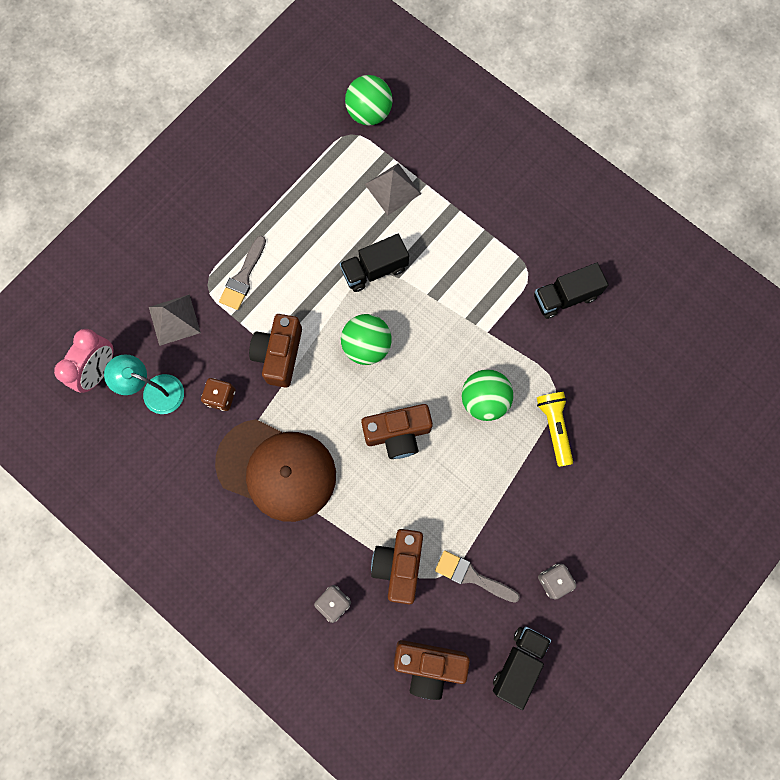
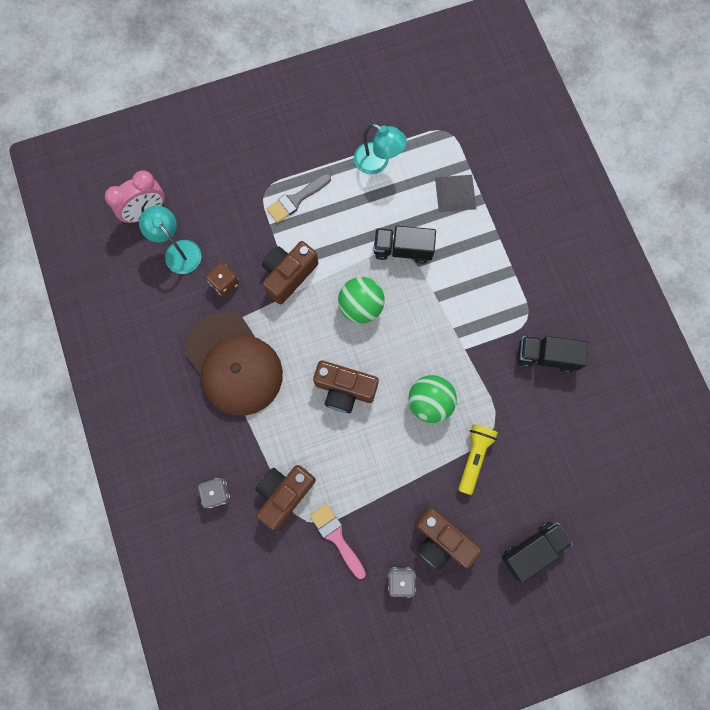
camera: 30 degrees right, 0 degrees up
grey pyramid [149,294,201,346] -> none
green ball [345,75,393,126] -> none
brown camera [394,640,470,700] -> brown camera moved to [415,507,481,570]
grey brush [435,550,520,603] -> pink brush [310,503,366,579]
black truck [493,626,551,710] -> black truck moved to [502,522,573,583]
none -> turquoise lamp [354,123,407,174]

